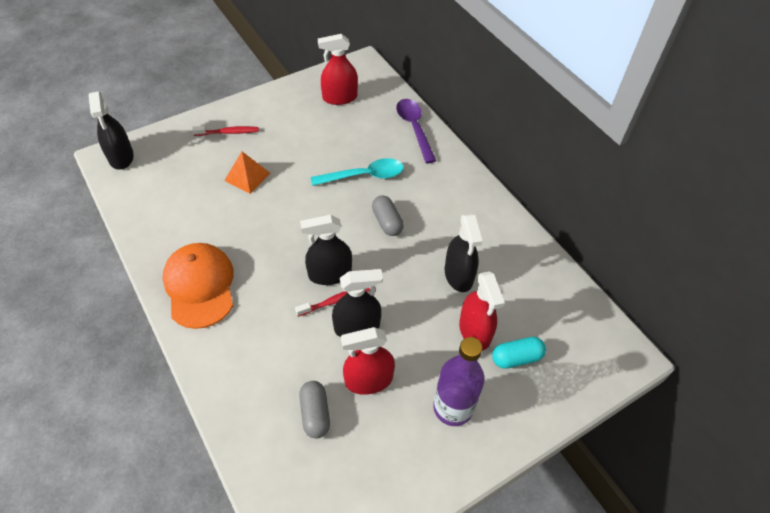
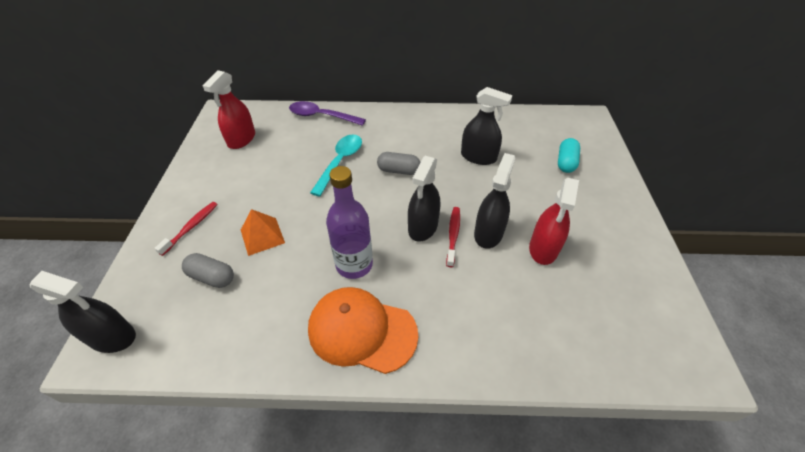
camera: 55 degrees left, 5 degrees down
grey capsule [299,381,330,439] -> grey capsule moved to [182,253,234,288]
purple bottle [433,337,485,426] -> purple bottle moved to [326,166,373,279]
red spray bottle [459,271,505,350] -> none

